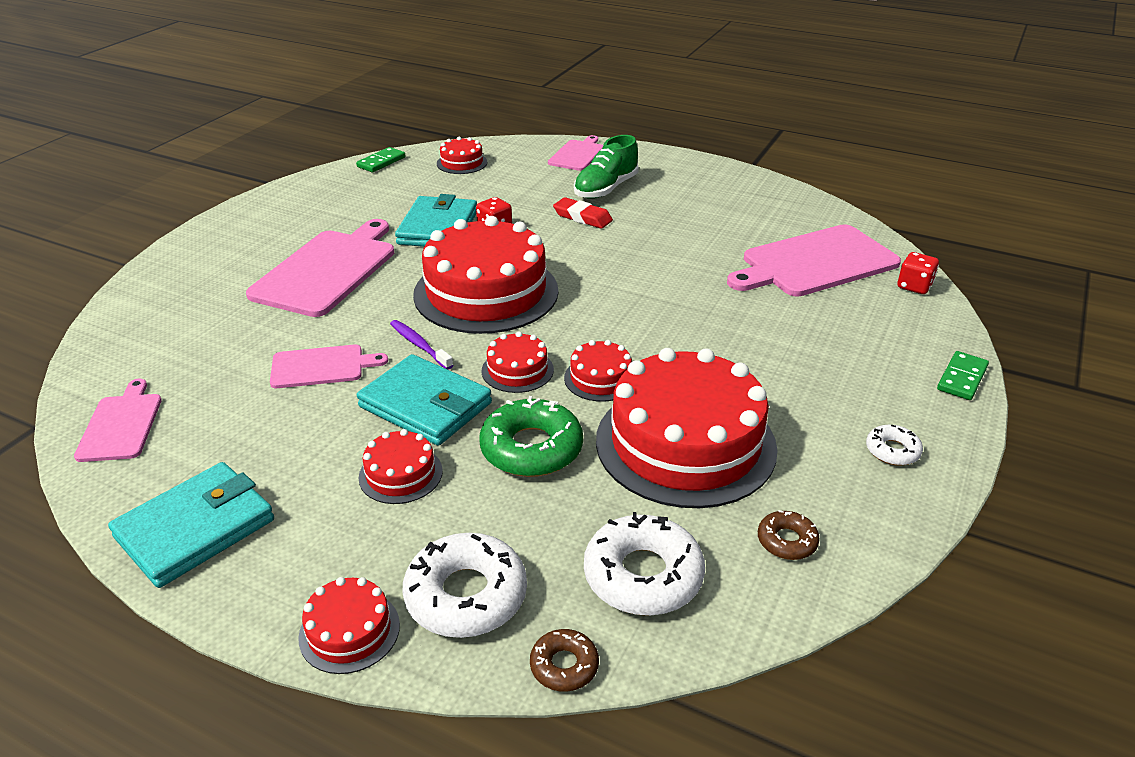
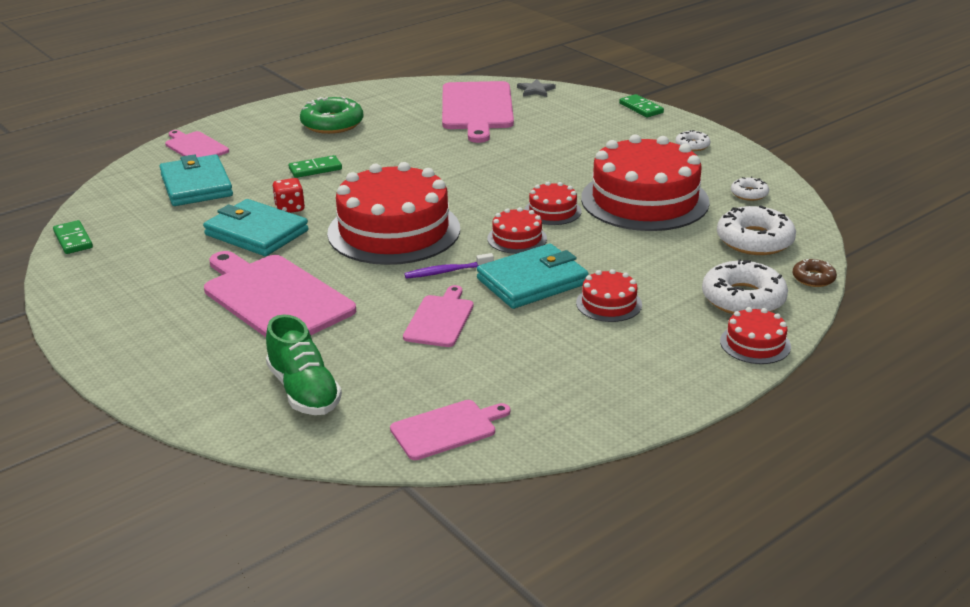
camera: 65 degrees left, 5 degrees down
pink cutting board [74,379,162,462] -> pink cutting board turned 135 degrees clockwise [390,400,510,460]
turquoise wallet [108,462,274,588] -> turquoise wallet moved to [160,154,233,206]
red cake [437,137,487,174] -> none
green donut [479,396,583,477] -> green donut moved to [300,96,363,134]
red eraser [553,197,613,229] -> green domino [288,155,342,178]
green shoe [574,135,639,199] -> green shoe moved to [266,314,342,415]
brown donut [758,510,820,560] -> white donut [731,177,769,201]
red dice [898,252,939,294] -> grey star [517,79,556,97]

